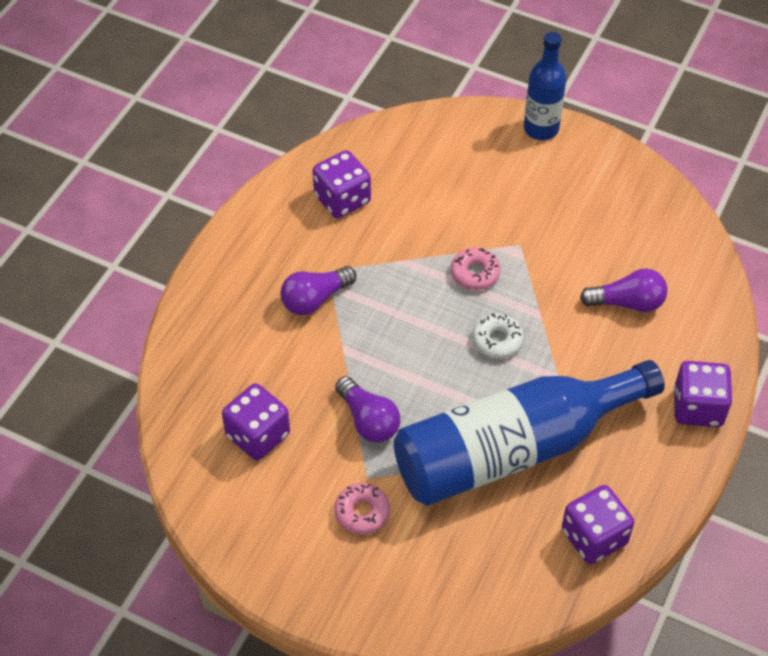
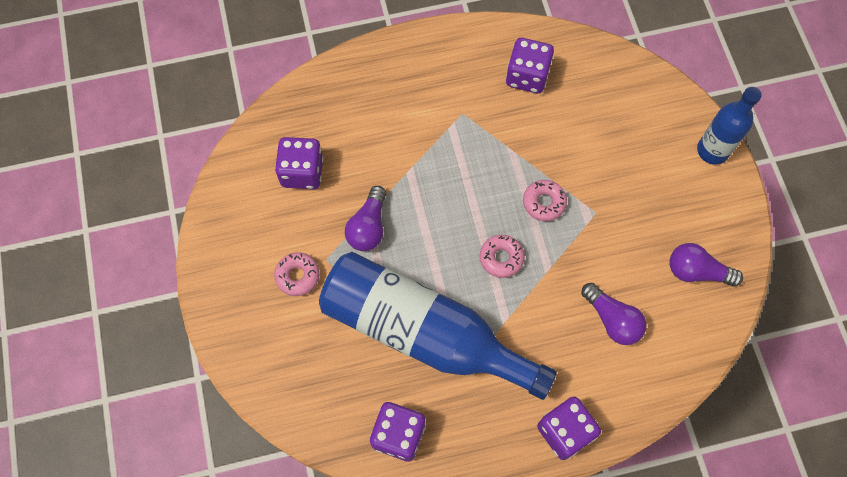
camera: 50 degrees right, 15 degrees up
purple light bulb [280,266,357,315] -> purple light bulb moved to [669,243,743,287]
white donut [472,313,524,359] -> pink donut [480,235,525,278]

